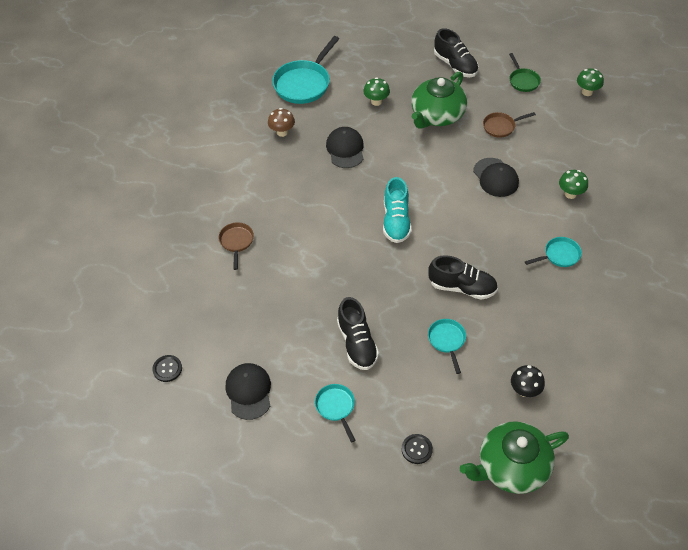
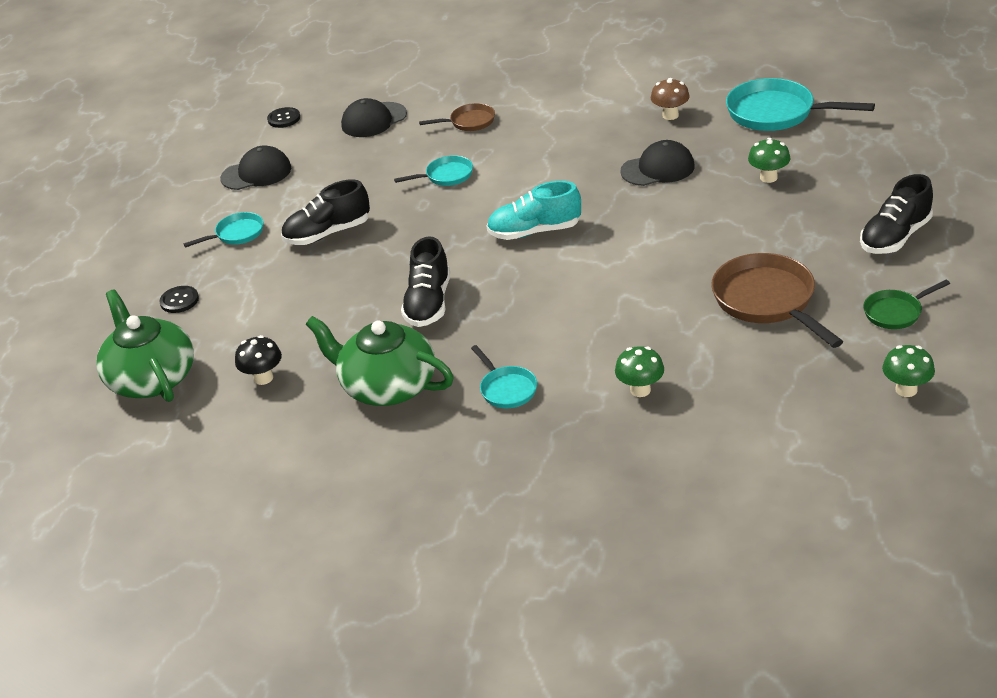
camera: 85 degrees right, 15 degrees down
green teapot [411,72,467,129] -> green teapot moved to [306,316,454,406]
turquoise pan [428,319,466,374] -> turquoise pan moved to [394,155,473,186]
black cap [473,158,519,197] -> black cap moved to [341,98,407,137]
brown pan [483,112,536,138] -> brown pan [711,253,843,348], size x1.85

